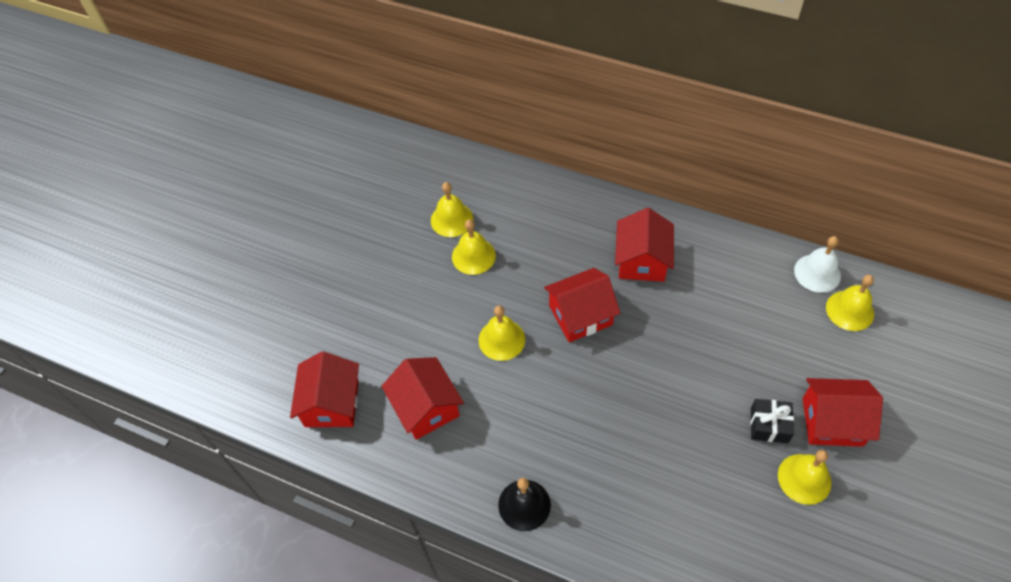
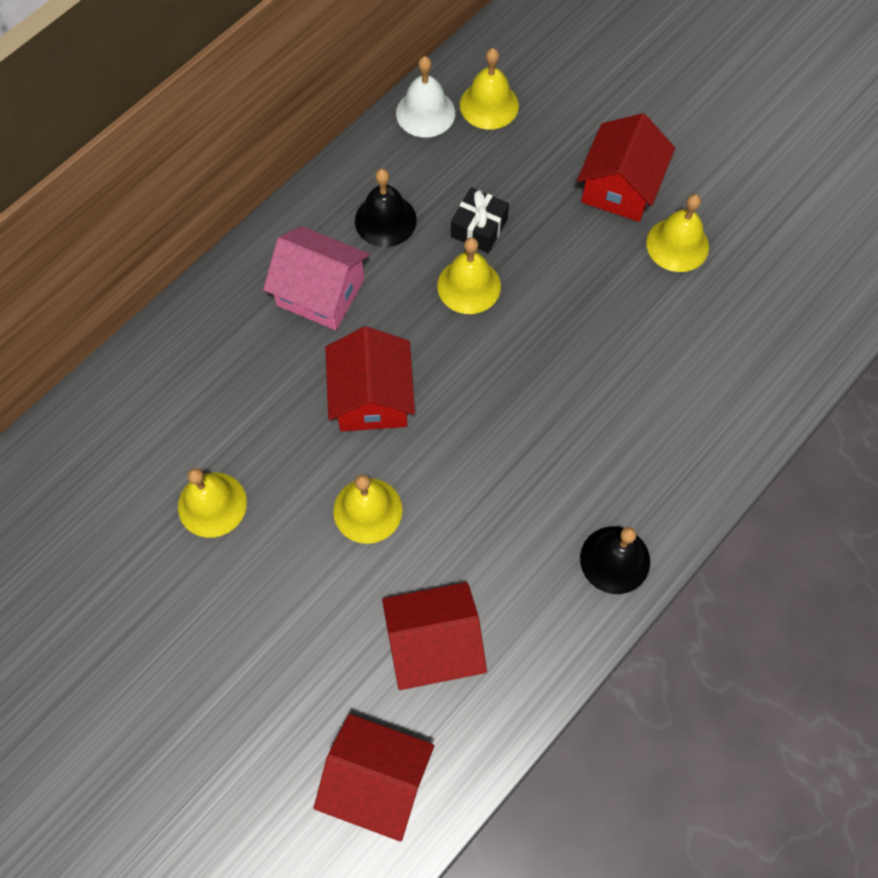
camera: 75 degrees left, 10 degrees up
yellow bell [431,182,473,237] -> yellow bell moved to [437,237,501,314]
red house [615,208,674,282] -> pink house [263,226,369,330]
black gift [750,399,794,444] -> black gift moved to [451,187,509,253]
none -> black bell [355,169,417,247]

